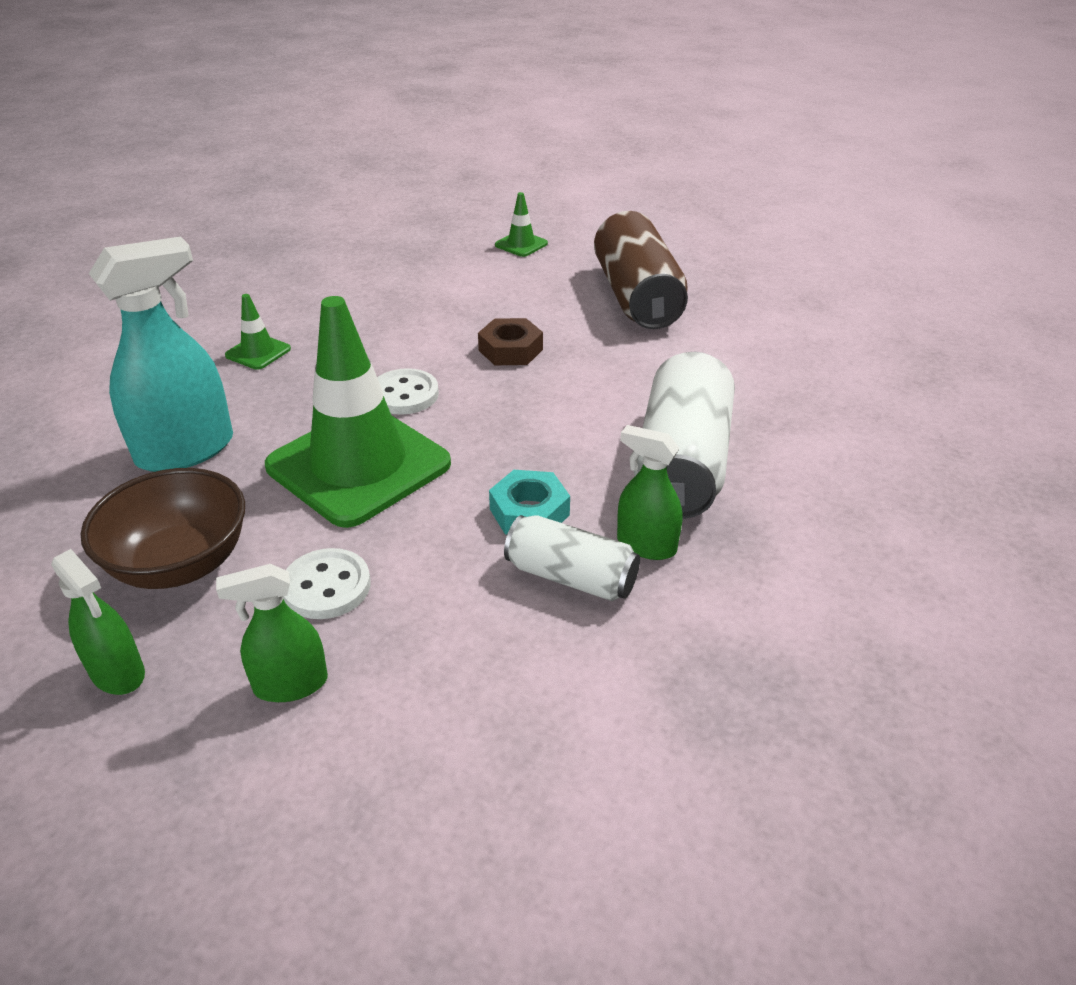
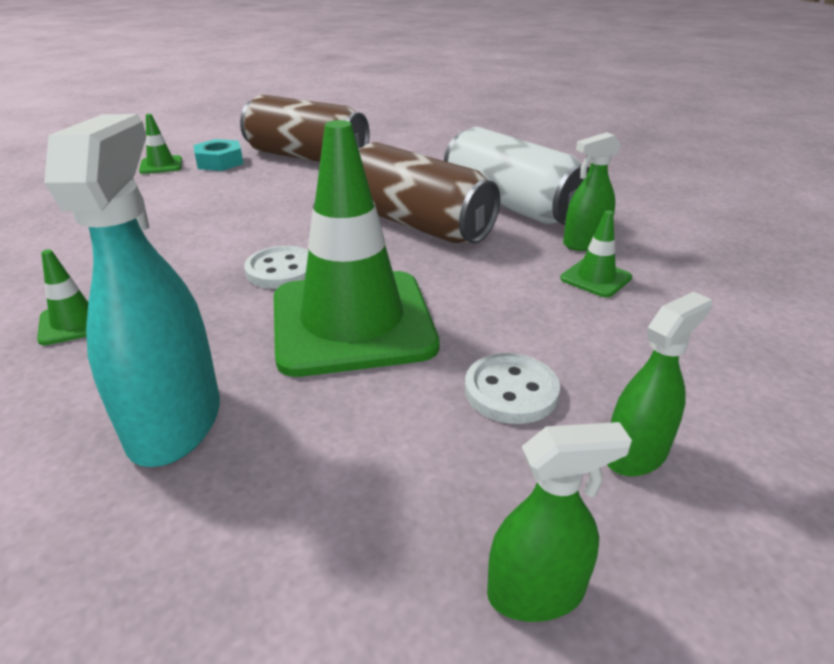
camera: 55 degrees left, 5 degrees down
brown bowl [81,468,245,589] -> none
green spray bottle [216,564,328,702] -> green spray bottle turned 150 degrees counterclockwise [607,292,712,477]
brown nut [478,318,543,365] -> none
turquoise nut [489,470,570,534] -> turquoise nut moved to [194,139,243,171]
white can [504,515,640,601] -> green traffic cone [560,210,632,297]
none -> brown can [359,142,500,244]

